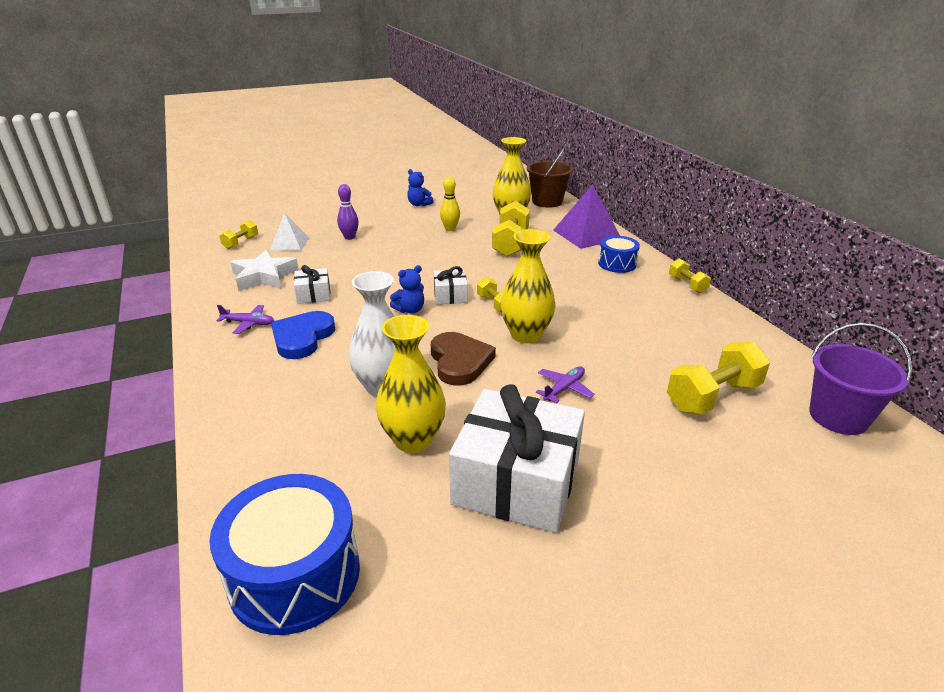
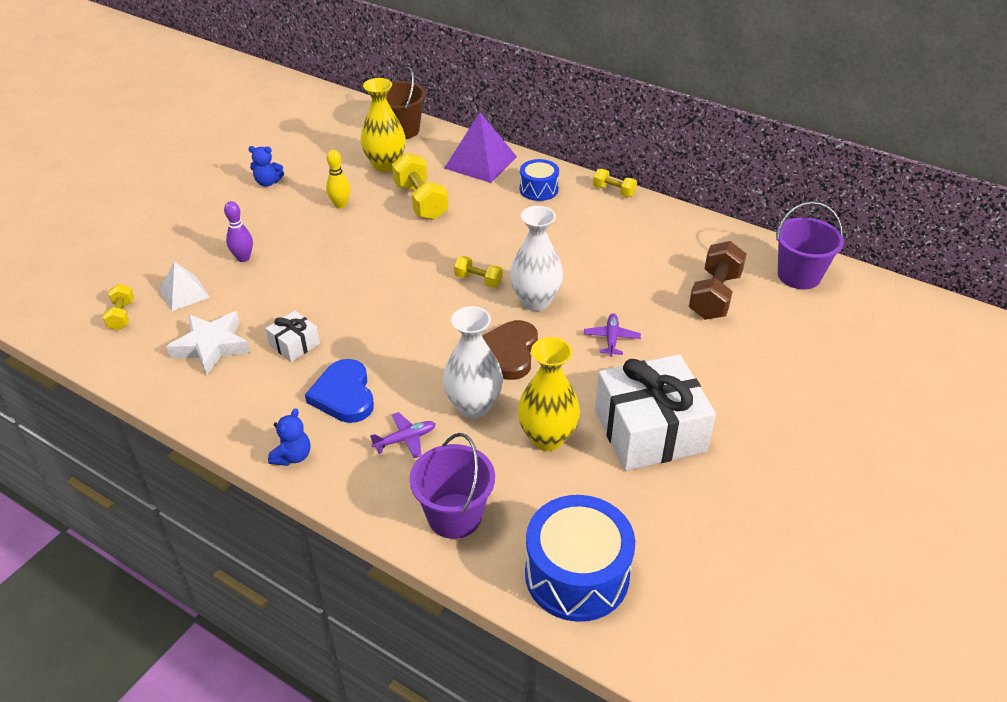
camera: 35 degrees left, 10 degrees up
purple plane [216,305,274,334] -> purple plane moved to [370,412,436,458]
blue teddy bear [390,265,424,314] -> blue teddy bear moved to [268,408,310,466]
brown heart [431,332,496,386] -> brown heart turned 120 degrees counterclockwise [482,320,538,380]
white gift [433,266,468,304] -> none
yellow vase [500,229,556,343] -> white vase [510,206,563,311]
yellow dumbbell [667,342,770,415] -> brown dumbbell [689,241,747,320]
none -> purple bucket [410,433,495,539]

